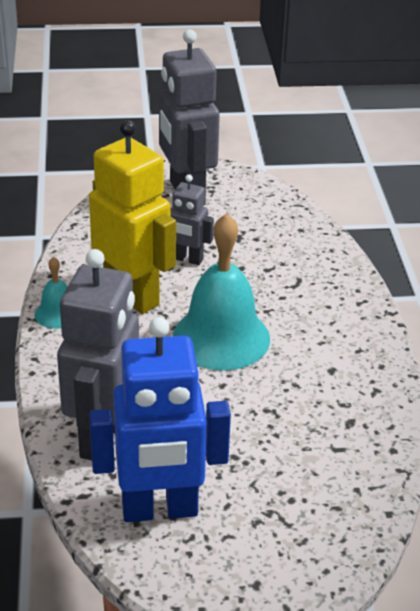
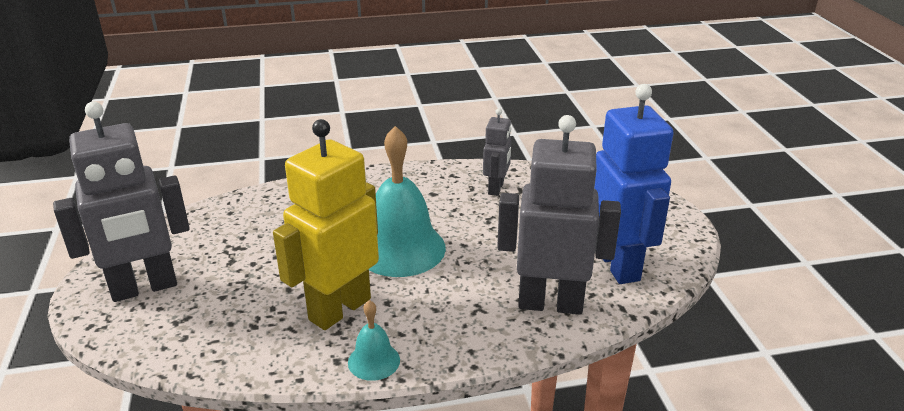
camera: 95 degrees left, 5 degrees down
grey robot [170,174,214,265] -> grey robot moved to [483,108,512,196]

